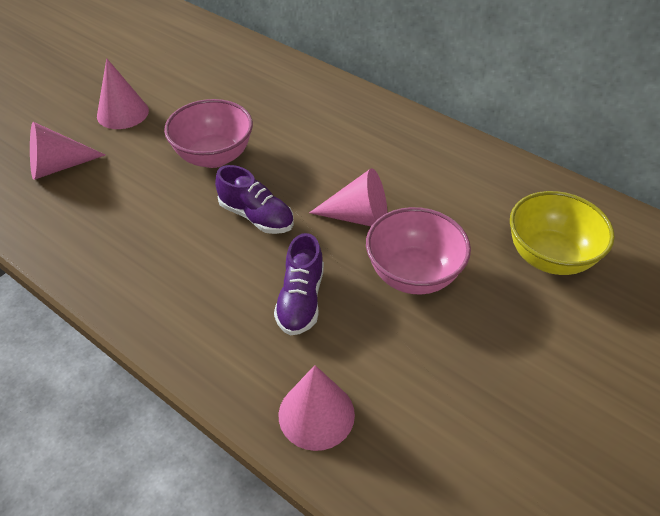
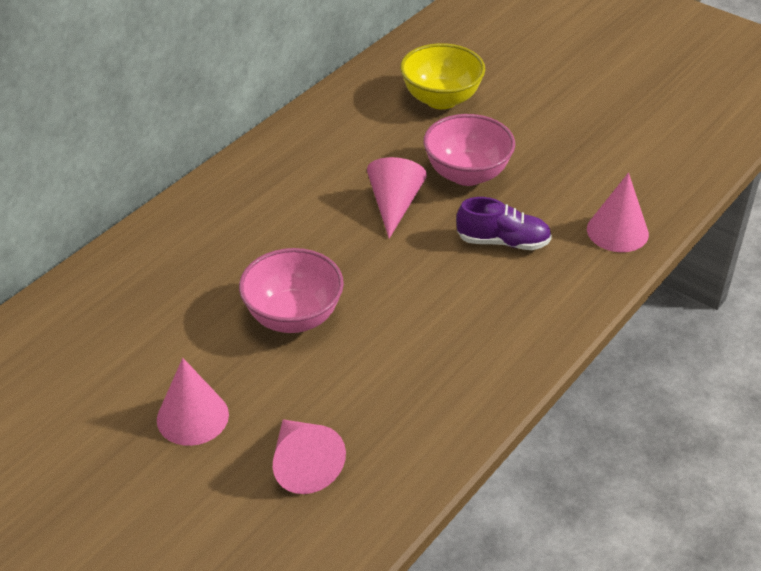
camera: 90 degrees left, 5 degrees down
purple shoe [215,165,294,234] -> none

